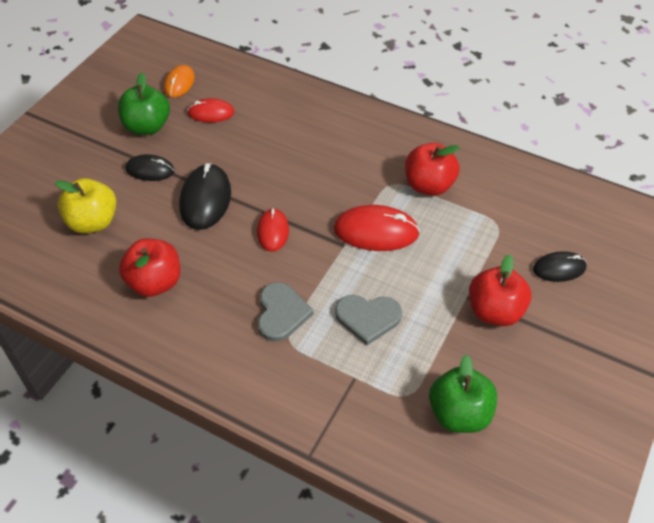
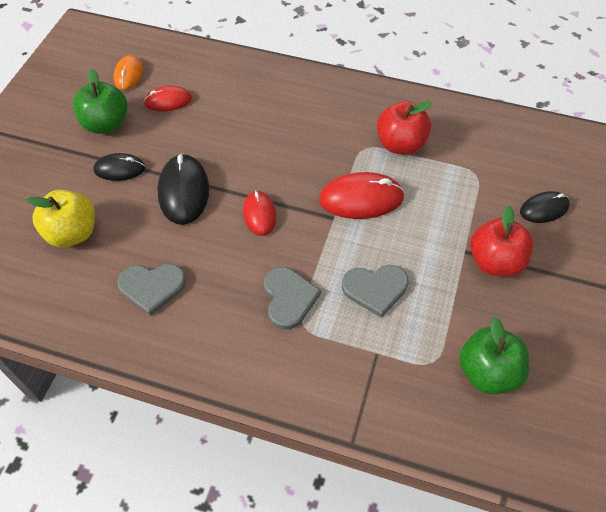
camera: 10 degrees left, 5 degrees up
red apple [119,238,180,297] -> grey heart [117,264,186,316]

